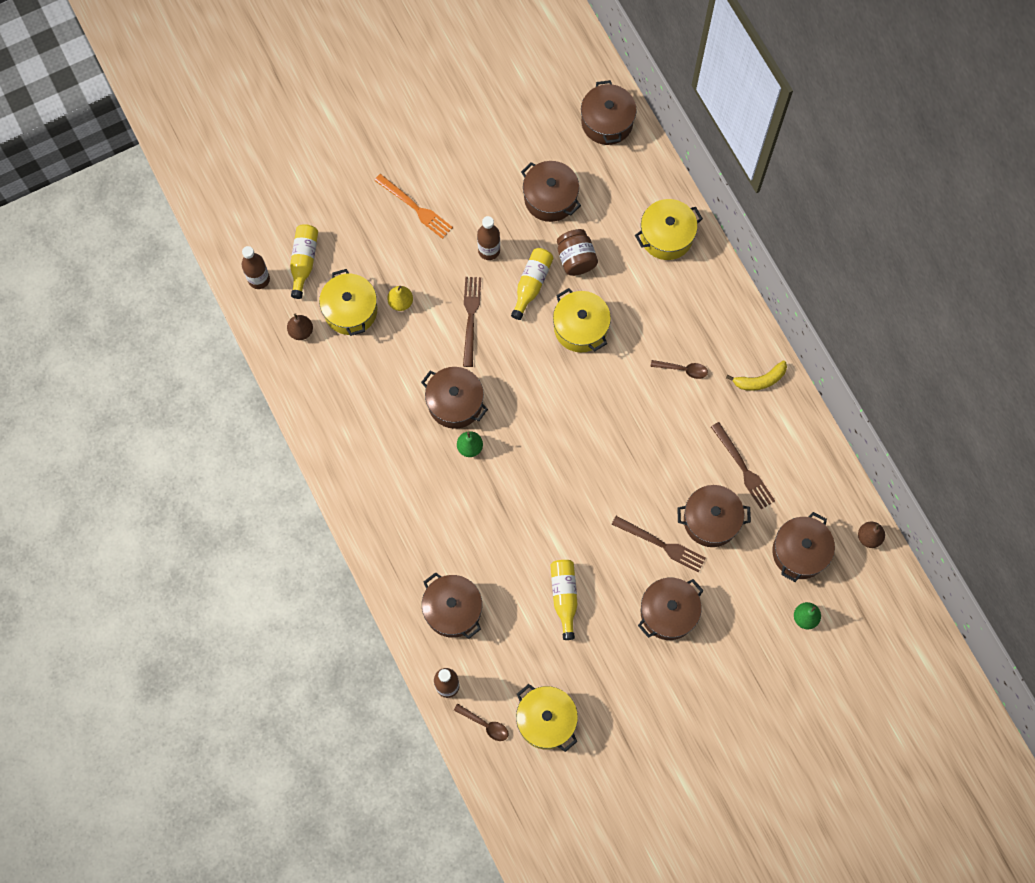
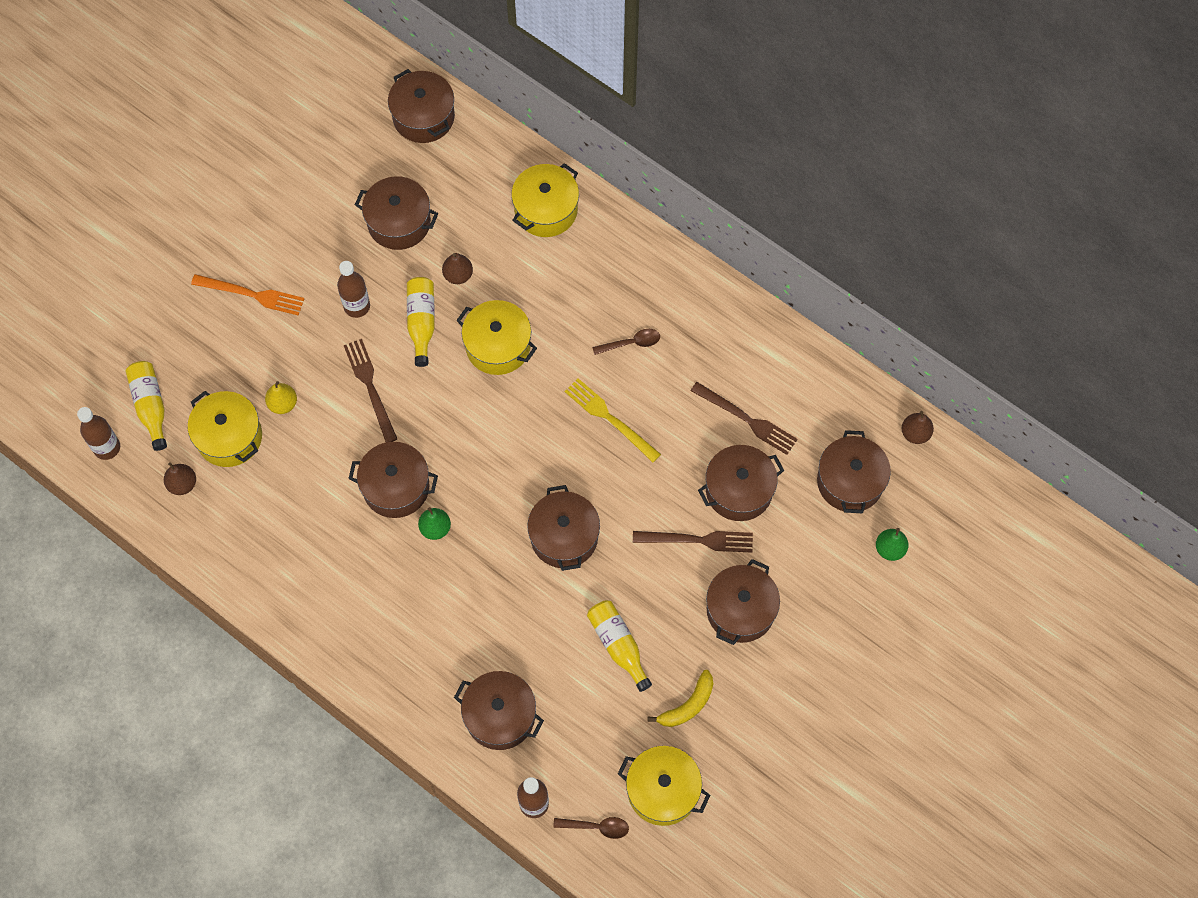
camera: 25 degrees left, 5 degrees down
brown jar [557,229,598,276] -> brown pear [442,253,473,284]
yellow banana [726,361,787,391] -> yellow banana moved to [647,670,713,727]
none -> brown pot [527,485,600,571]
none -> yellow fork [565,378,661,462]

